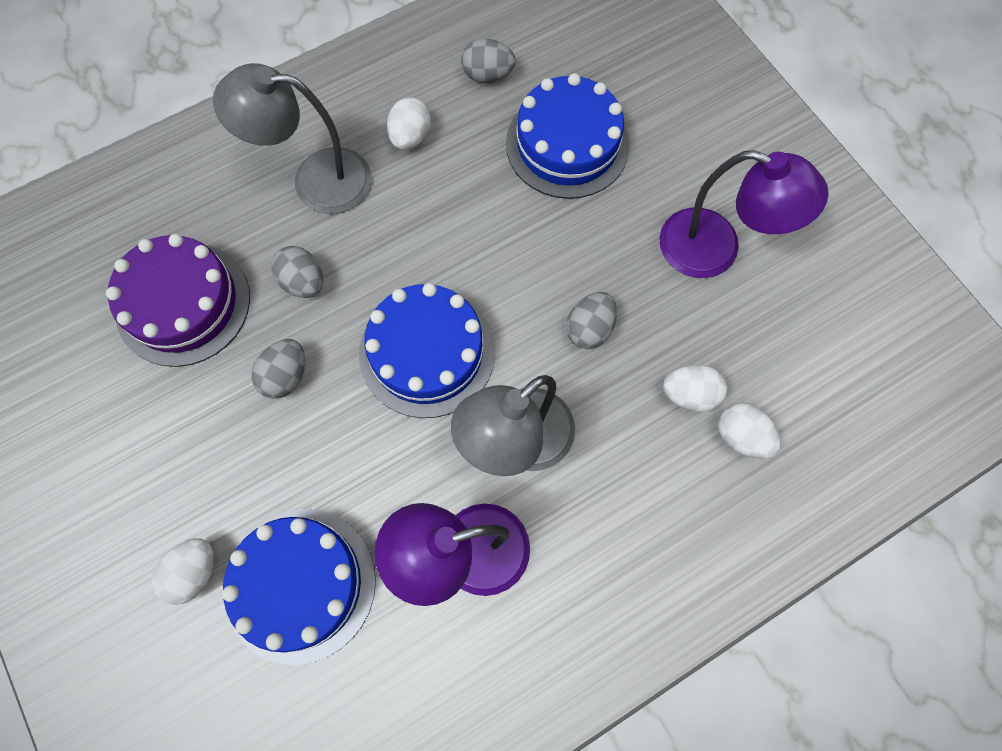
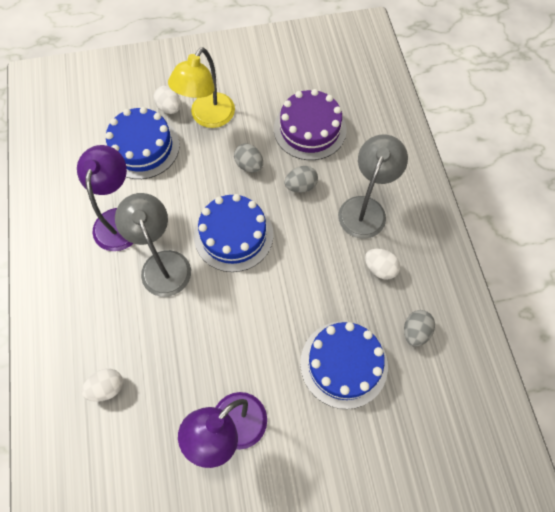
camera: 110 degrees right, 5 degrees down
grey egg [566,292,617,349] -> none
white egg [663,364,728,412] -> none
none -> yellow lamp [168,47,235,128]

